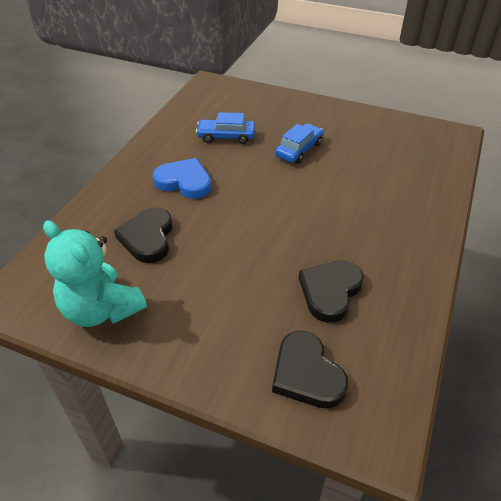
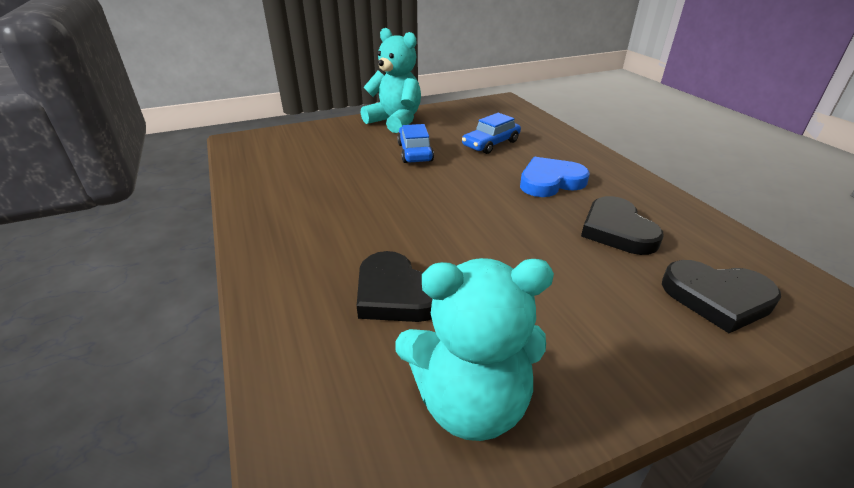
camera: 45 degrees left, 10 degrees down
blue heart [153,158,211,199] -> blue heart moved to [520,157,590,197]
blue car [196,112,255,144] -> blue car moved to [462,113,521,154]
none -> turquoise teddy bear [361,28,421,133]

